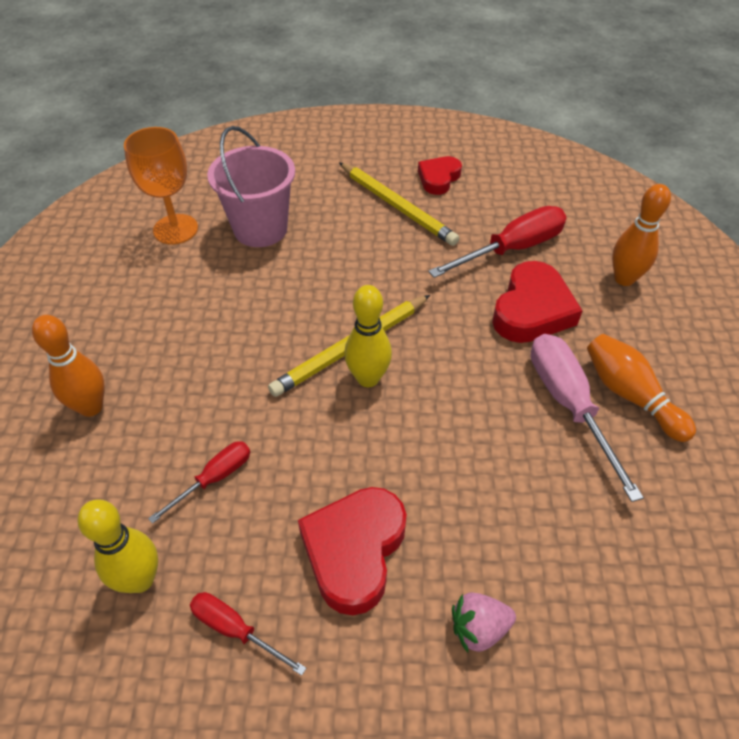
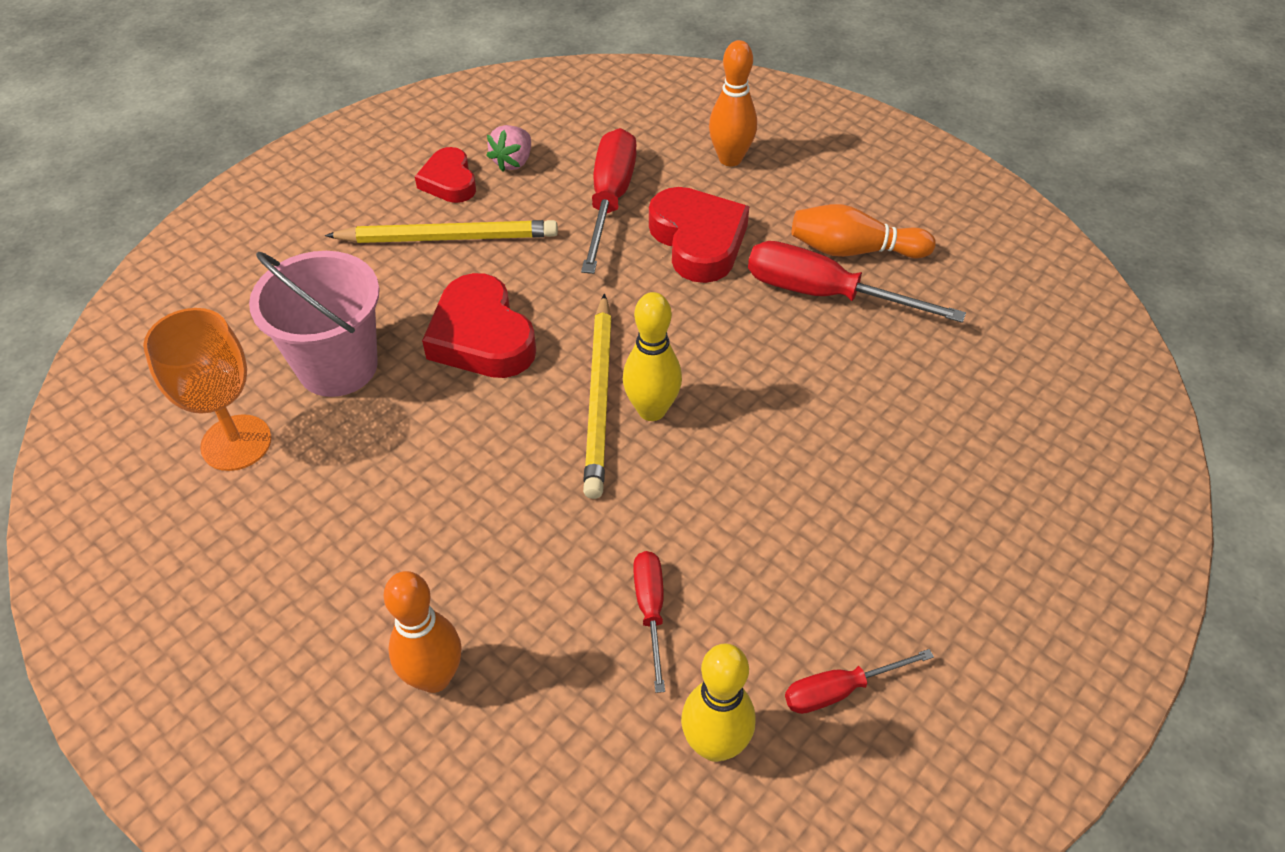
camera: 50 degrees left, 0 degrees up
red heart [298,487,407,615] -> red heart moved to [422,273,536,378]
pink strawberry [452,592,516,653] -> pink strawberry moved to [486,125,531,172]
pink screwdriver [531,334,644,502] -> red screwdriver [748,241,966,323]

